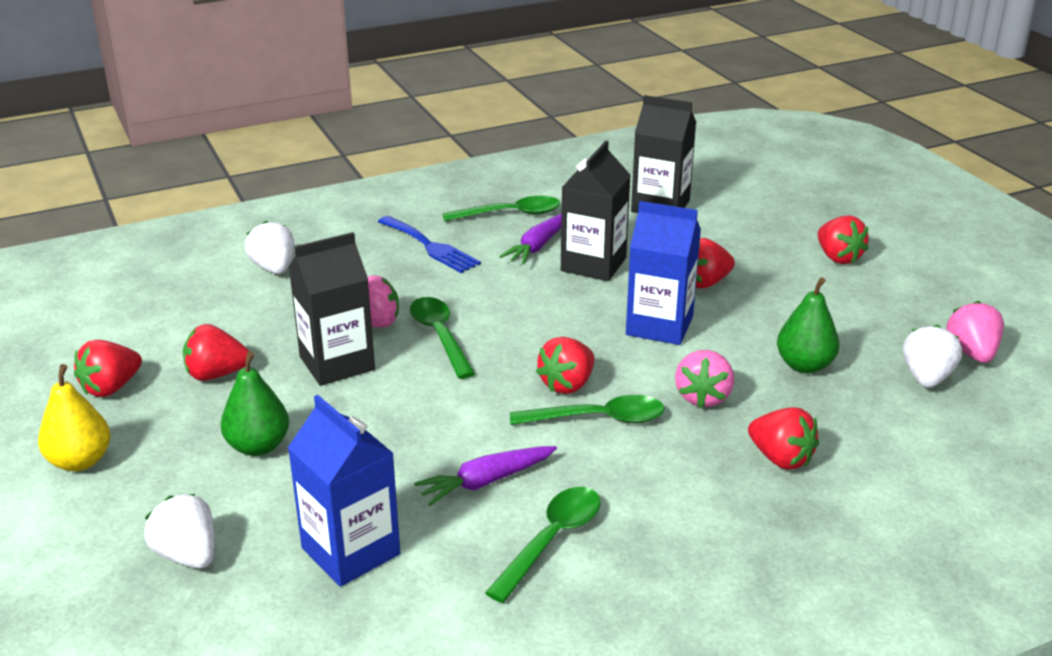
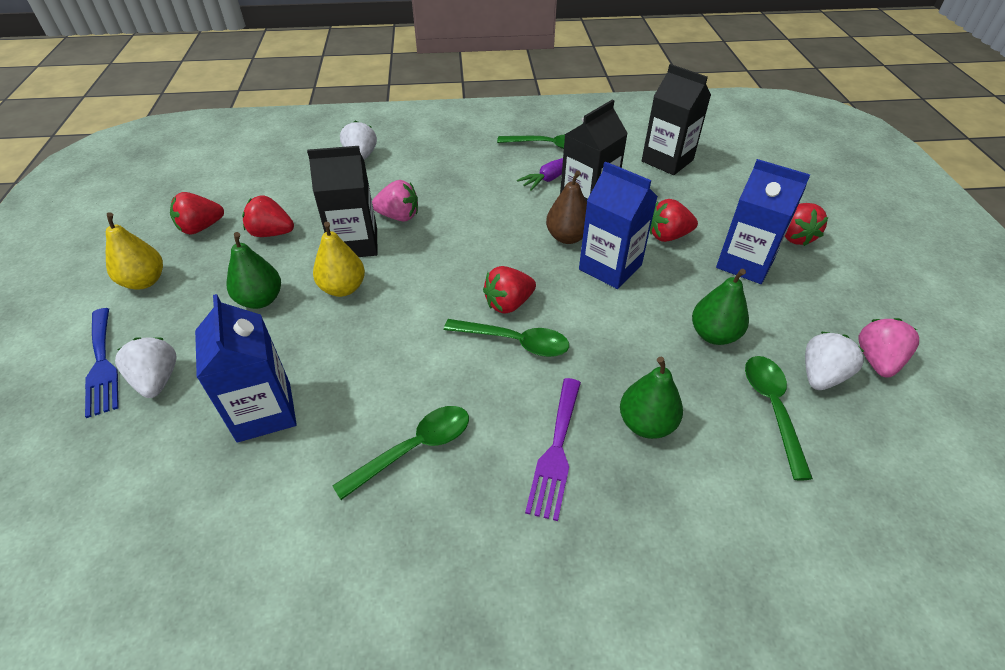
camera: 20 degrees right, 15 degrees up
blue fork [378,216,481,273] -> blue fork moved to [85,308,119,418]
green spoon [410,297,475,379] -> green spoon moved to [745,356,813,481]
purple carrot [414,446,557,506] -> none
pink strawberry [675,350,734,408] -> none
red strawberry [748,407,819,470] -> green pear [620,357,683,439]
none -> yellow pear [313,222,365,297]
none -> purple fork [525,378,581,521]
none -> brown pear [546,171,587,244]
none -> blue carton [716,159,810,284]

